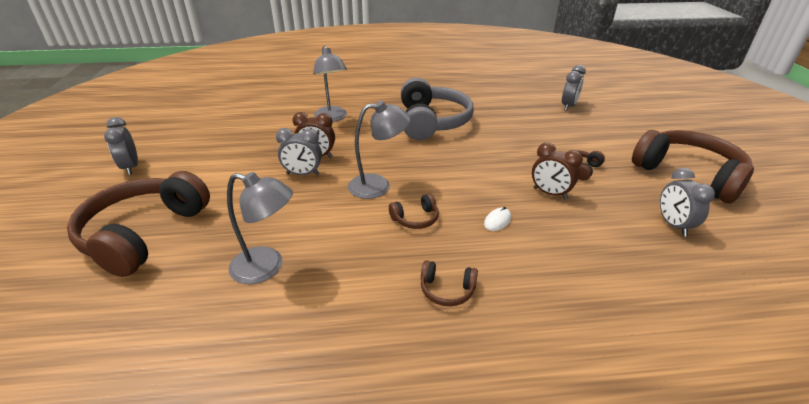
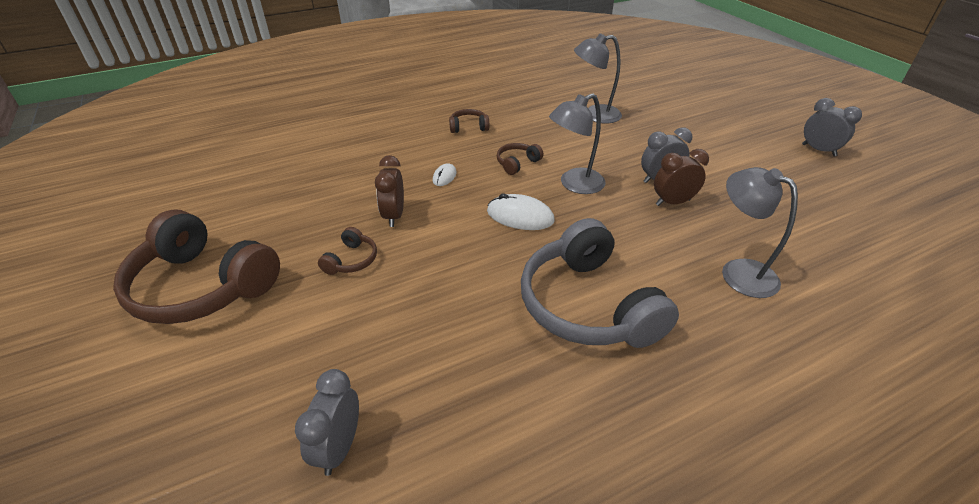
camera: 160 degrees right, 5 degrees up
brown headphones [67,171,210,277] -> none
brown clock [532,142,583,199] -> brown clock turned 105 degrees counterclockwise [375,155,404,227]
grey clock [660,168,715,236] -> none
none -> white mouse [487,194,554,230]

